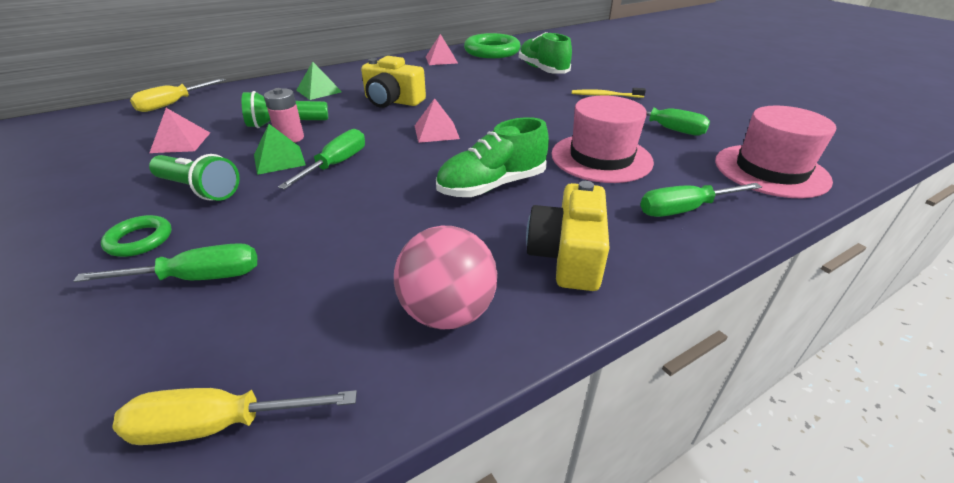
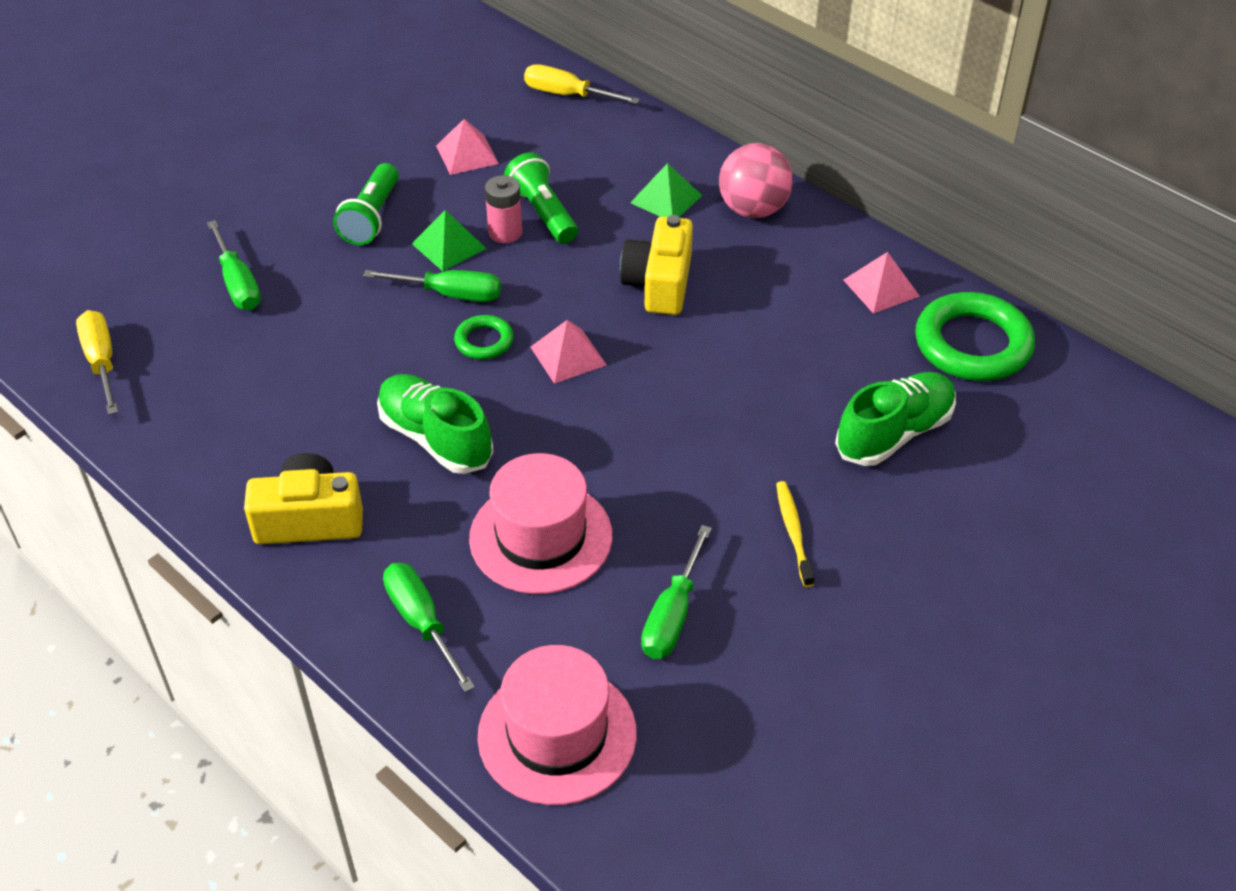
camera: 75 degrees right, 10 degrees up
green ring [101,215,172,257] -> green ring moved to [454,315,514,360]
pink ball [394,226,497,329] -> pink ball moved to [719,143,793,218]

